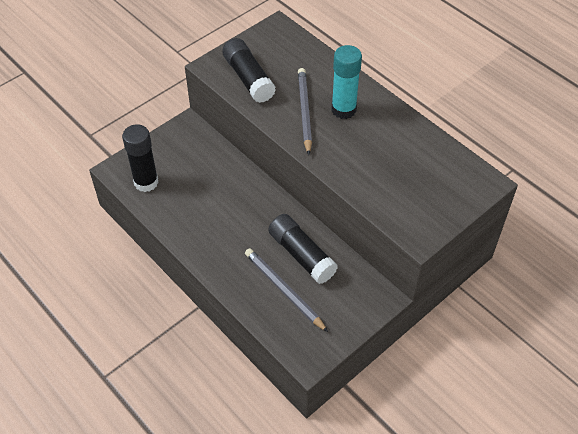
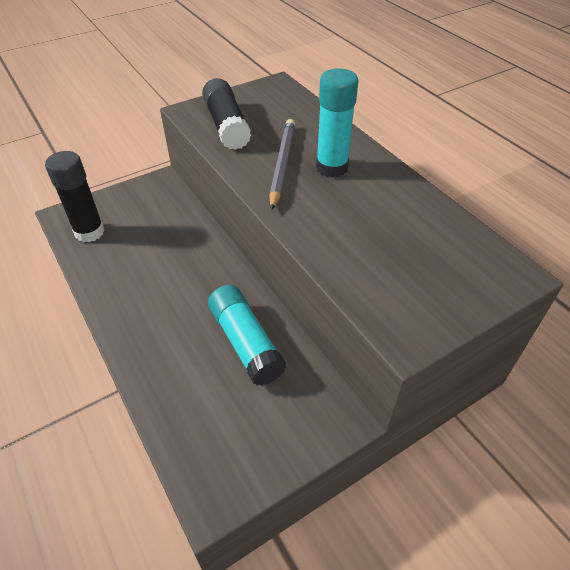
camera: 10 degrees right, 5 degrees down
grey pencil [245,248,328,332] -> none
black glue stick [268,214,338,284] -> turquoise glue stick [208,285,286,386]

